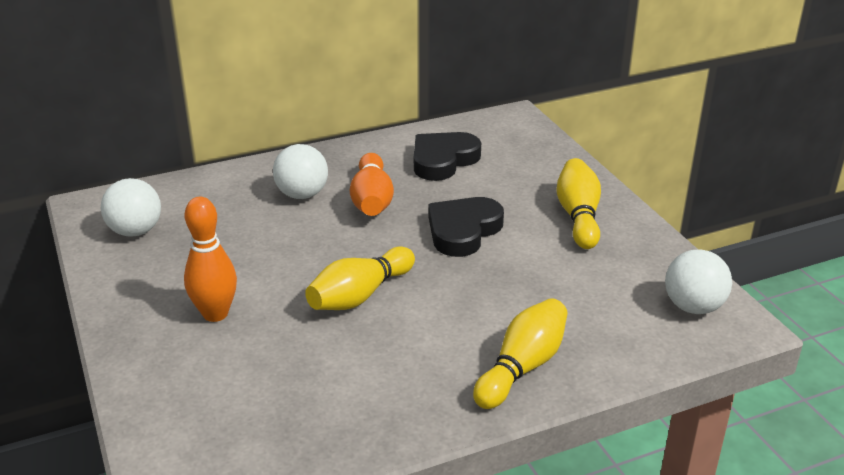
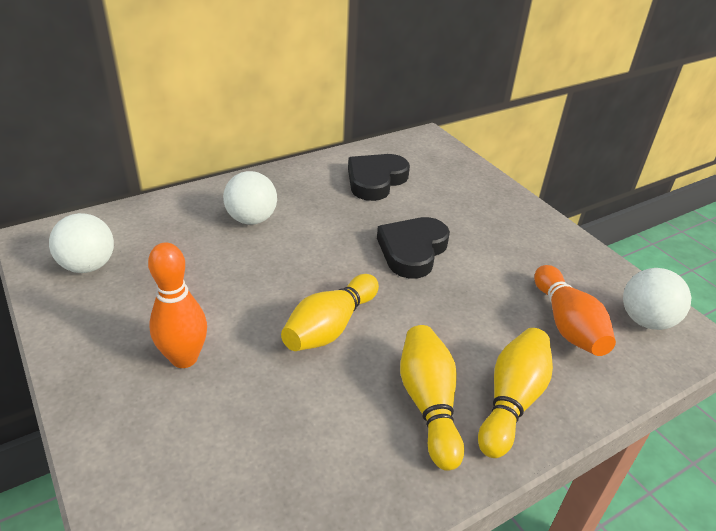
camera: 10 degrees left, 5 degrees up
orange bowling pin [350,153,394,216] -> orange bowling pin moved to [534,265,616,356]
yellow bowling pin [556,158,601,249] -> yellow bowling pin moved to [400,325,464,471]

